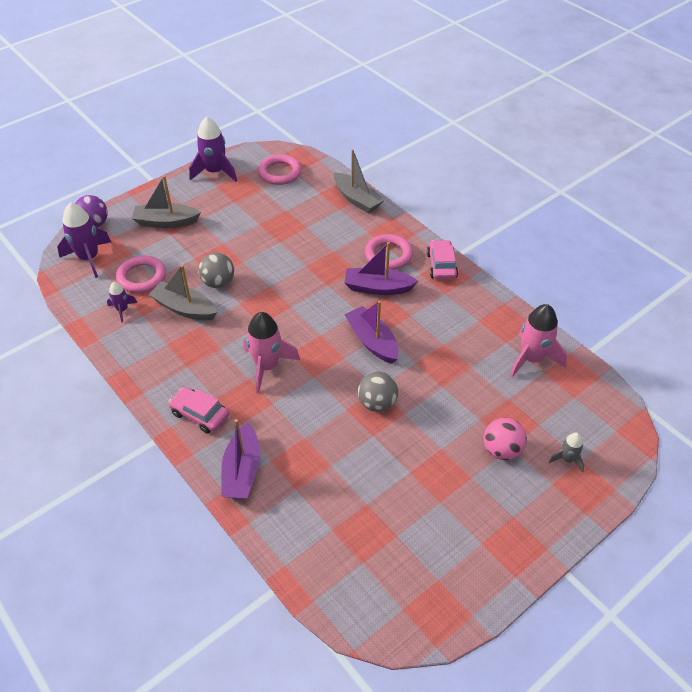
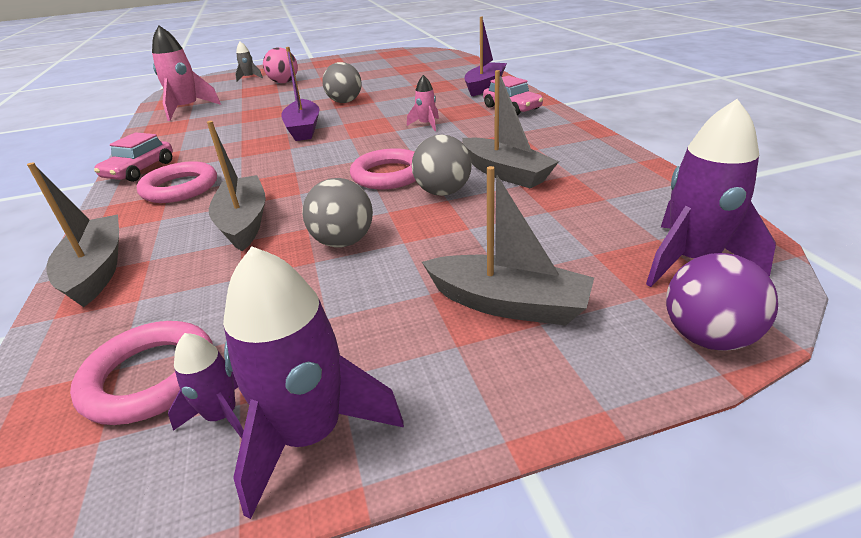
camera: 155 degrees left, 15 degrees down
purple rocket [107,282,137,322] -> purple rocket moved to [168,333,244,439]
pink ring [116,255,166,293] -> pink ring moved to [350,148,416,190]
pink rocket [243,312,300,393] -> pink rocket [407,75,439,131], size x0.53
purple boat [344,242,418,295] -> none
none -> grey boat [207,121,266,251]
none -> grey ball [302,178,373,248]

